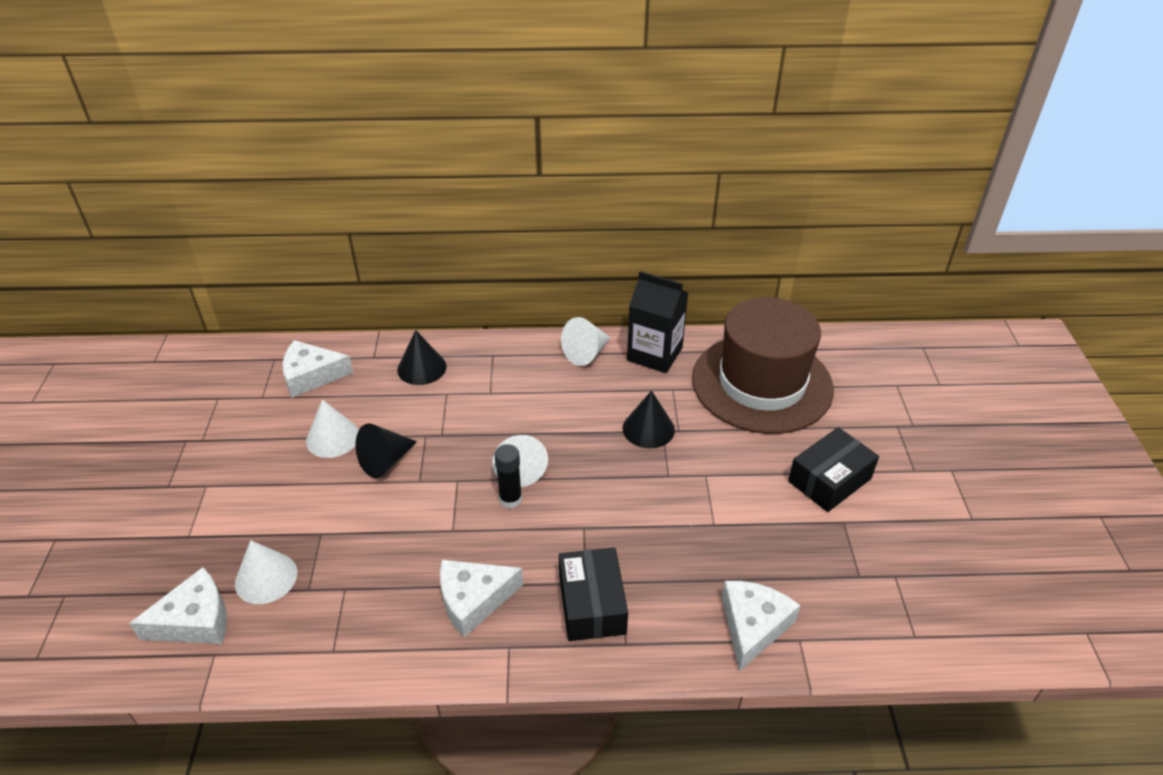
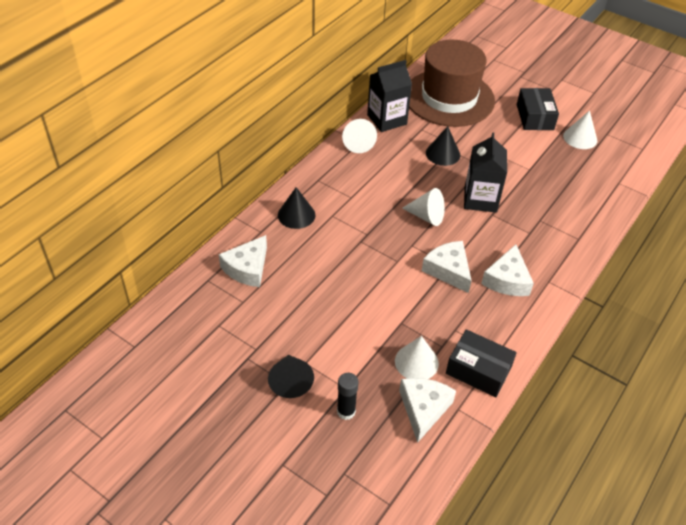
camera: 55 degrees left, 5 degrees up
white cone [306,399,359,458] -> white cone moved to [563,110,597,149]
black cone [355,423,417,478] -> black cone moved to [268,355,314,398]
black glue stick [494,444,522,508] -> black glue stick moved to [337,373,358,420]
black box [559,547,628,641] -> black box moved to [446,329,517,397]
white cheese [722,581,800,672] -> white cheese moved to [422,241,472,293]
none -> black carton [464,132,507,213]

